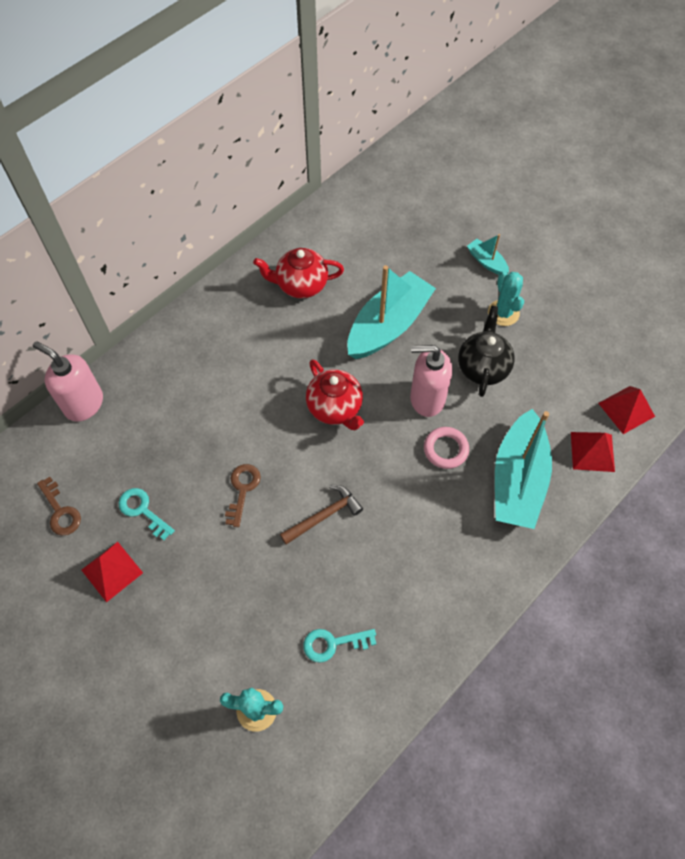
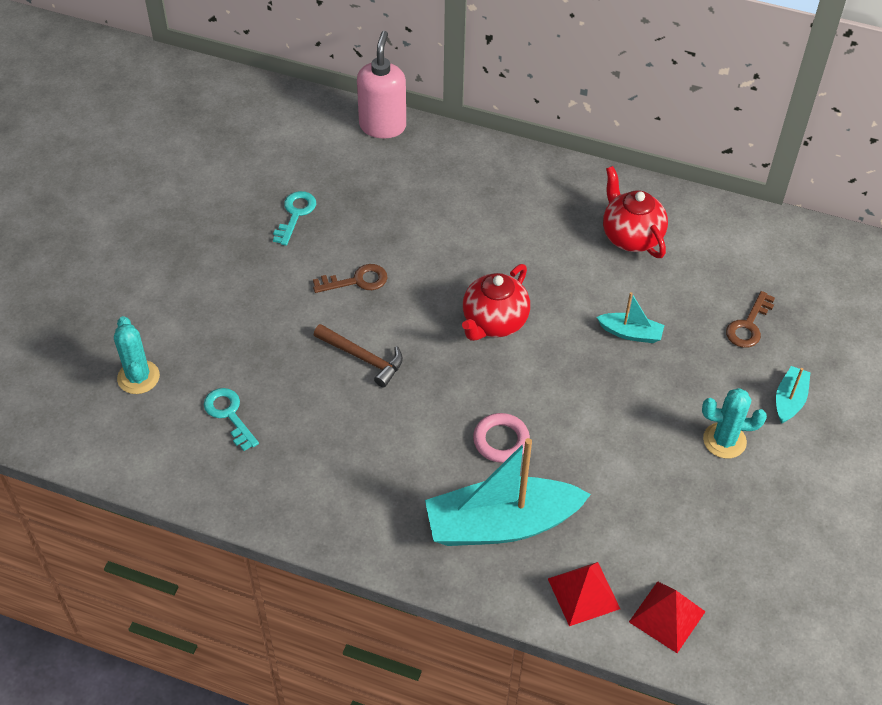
camera: 65 degrees right, 10 degrees down
brown key [37,477,81,536] -> brown key moved to [726,291,775,348]
red pyramid [81,542,143,603] -> none
turquoise boat [347,265,436,359] -> turquoise boat [597,292,664,343], size x0.46
pink soap dispenser [410,345,452,417] -> none
black teapot [458,306,515,397] -> none
turquoise cactus [488,271,524,326] -> turquoise cactus turned 45 degrees clockwise [702,388,767,459]

